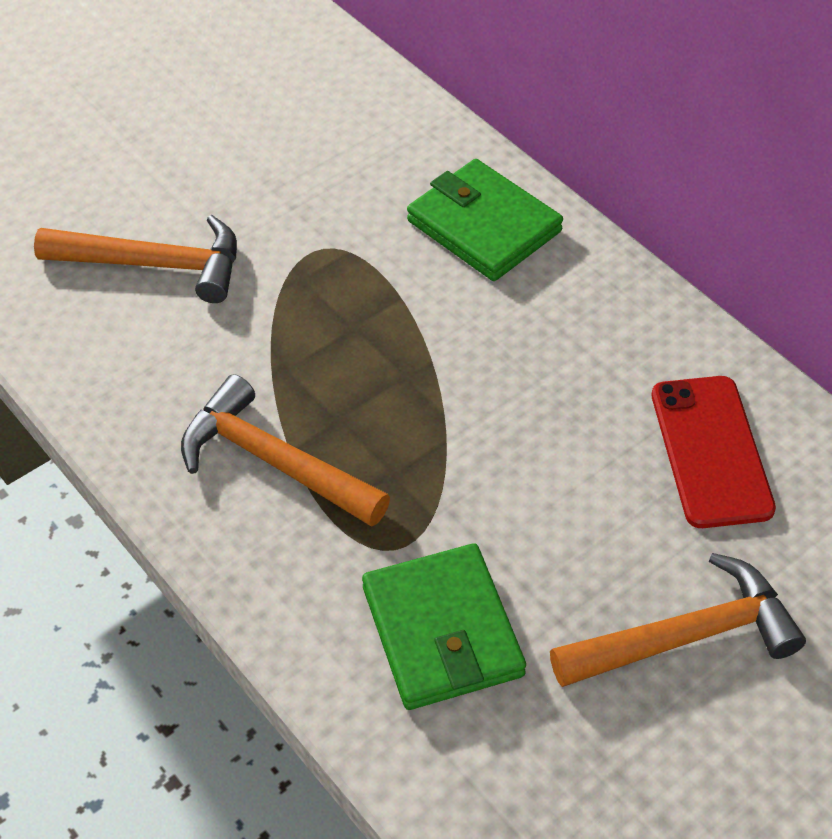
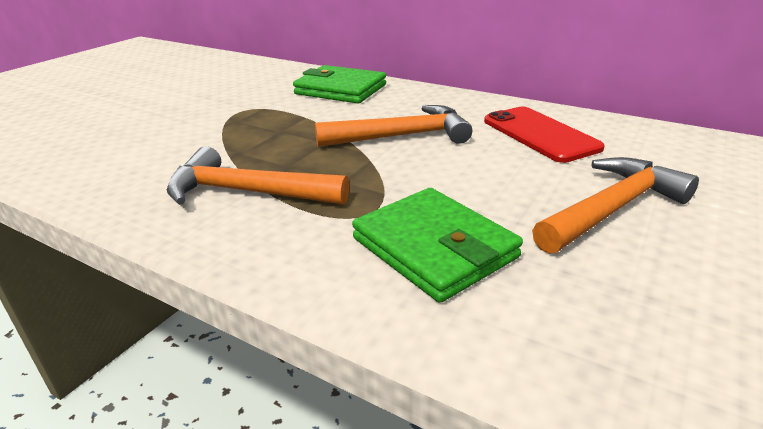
camera: 20 degrees left, 20 degrees down
orange hammer [34,215,237,303] -> orange hammer moved to [315,105,472,147]

